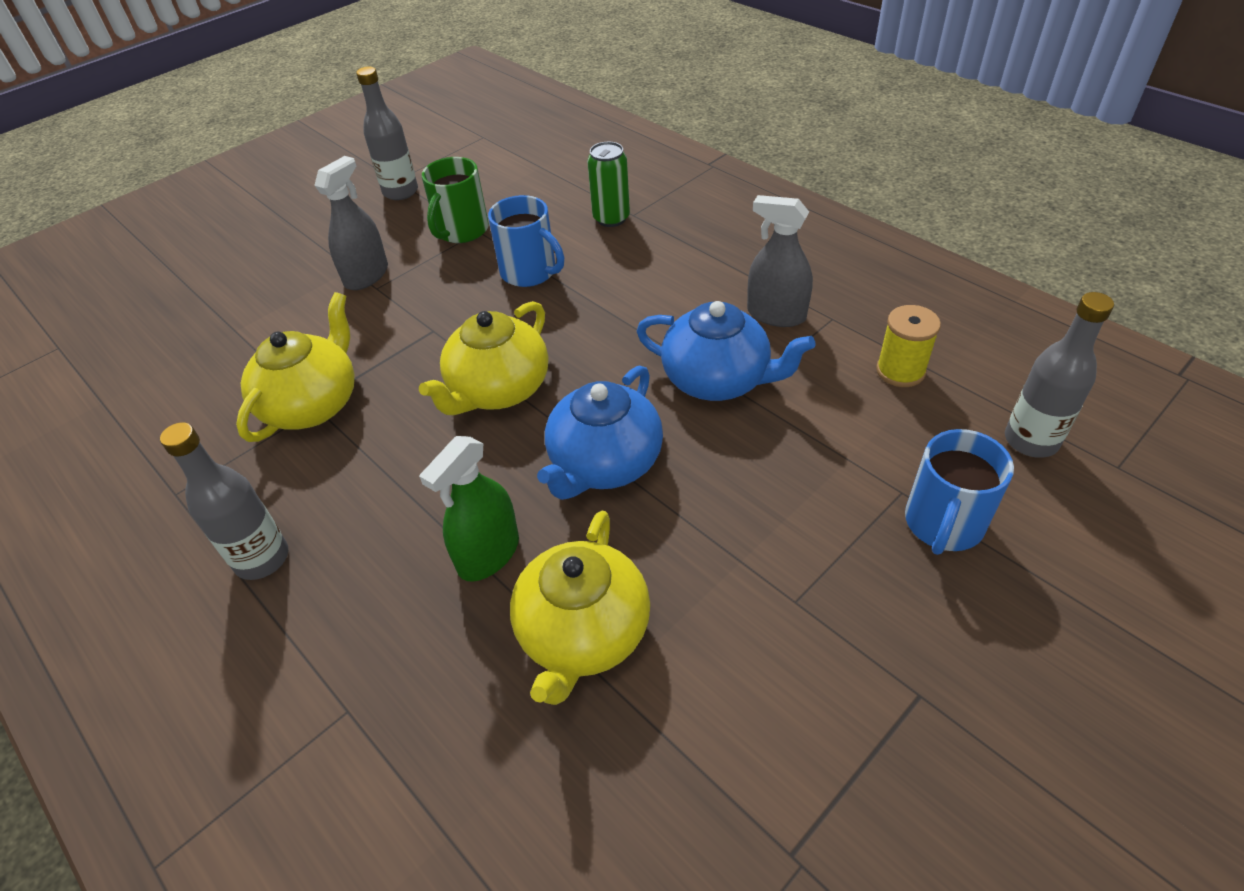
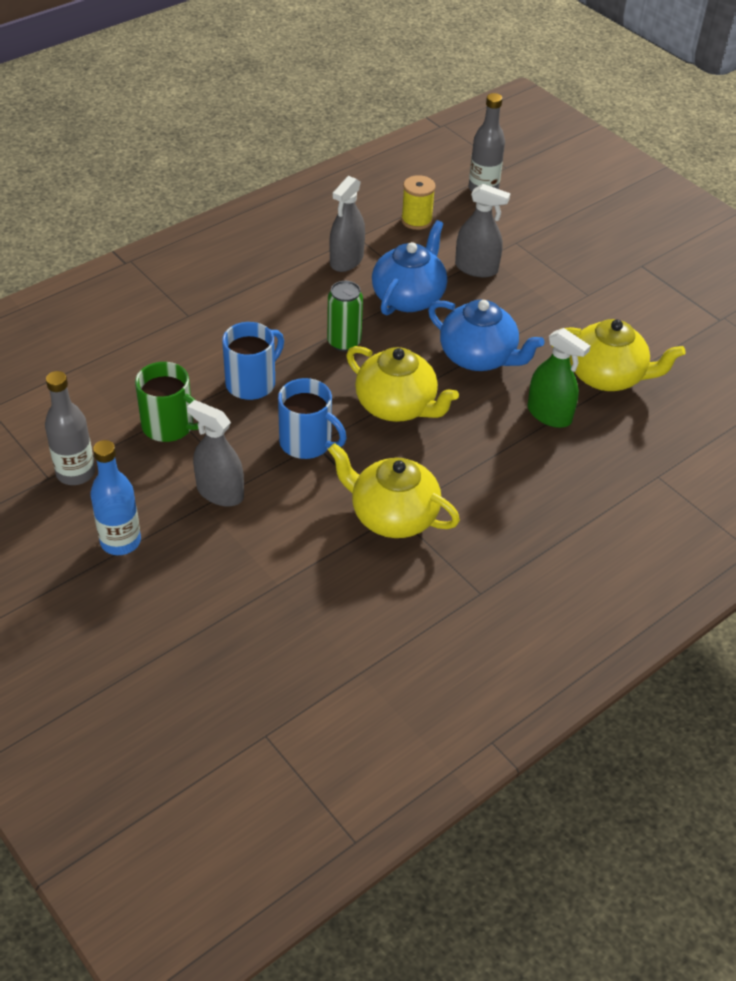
camera: 90 degrees left, 0 degrees up
grey bottle [160,422,288,580] -> none
green can [587,142,630,227] -> green can moved to [327,281,363,352]
blue mug [905,429,1014,555] -> blue mug moved to [278,378,347,459]
none -> blue bottle [90,440,141,555]
none -> grey spray bottle [455,184,510,277]

